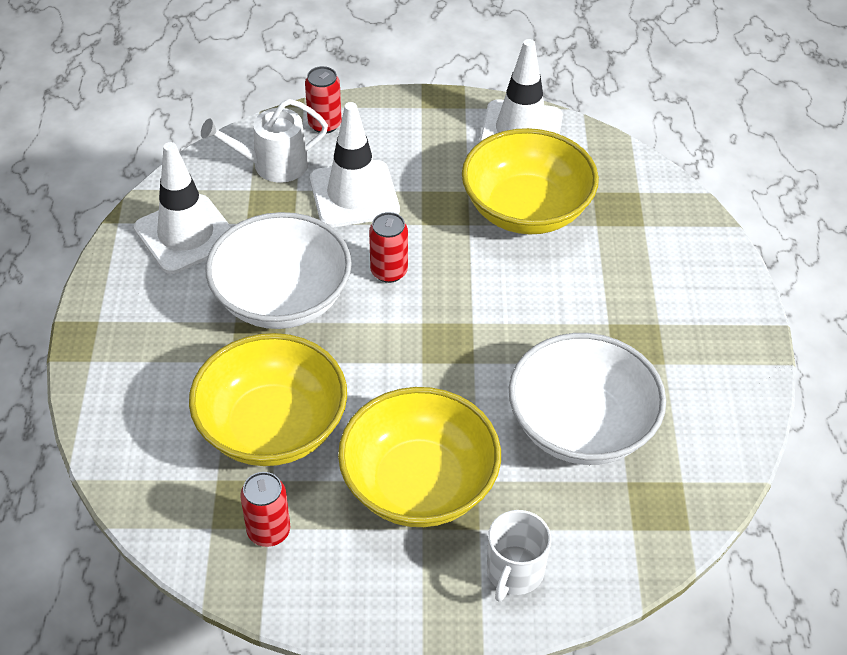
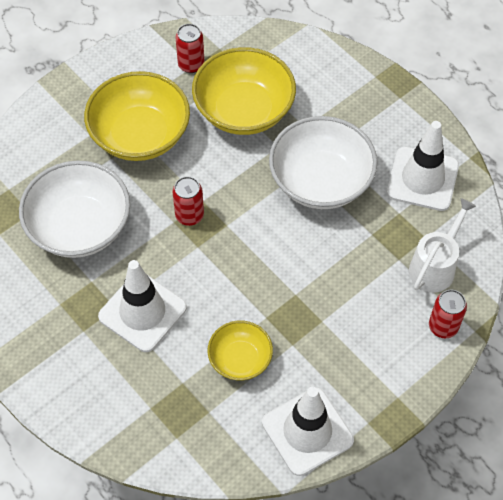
camera: 140 degrees right, 10 degrees up
white traffic cone [310,102,400,228] -> white traffic cone moved to [98,260,187,352]
red can [369,212,408,283] -> red can moved to [172,176,204,226]
yellow bowl [462,128,599,234] -> yellow bowl [208,321,273,380], size x0.56
white mug [487,510,551,601] -> none

